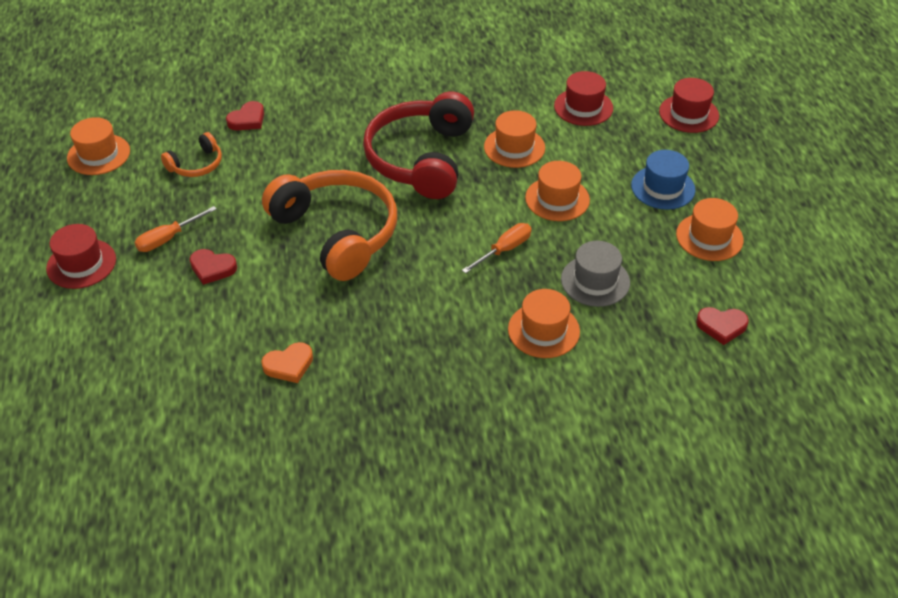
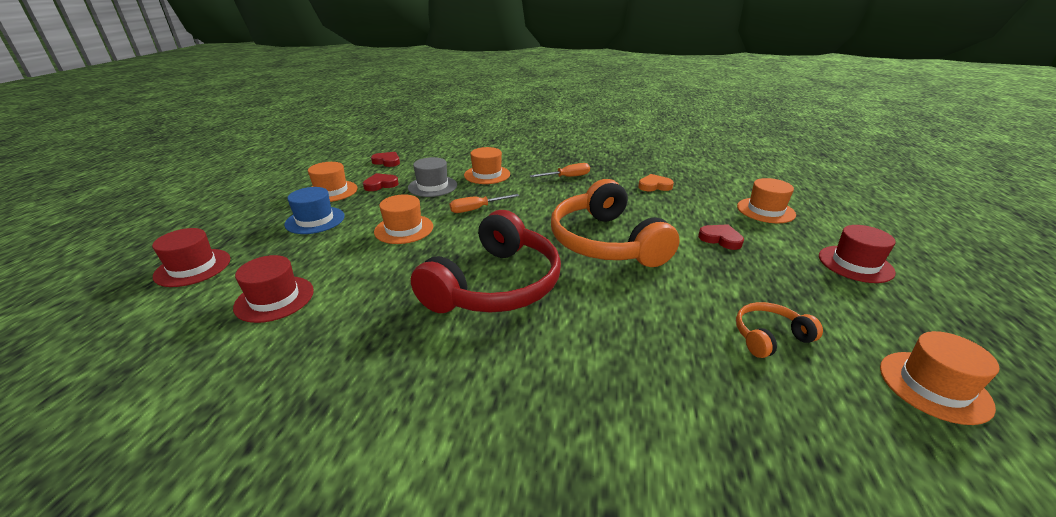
camera: 160 degrees left, 15 degrees down
orange screwdriver [134,206,217,252] -> orange screwdriver moved to [530,163,590,177]
red heart [226,101,264,130] -> red heart moved to [363,173,399,191]
orange hat [484,110,545,168] -> orange hat moved to [737,178,796,223]

